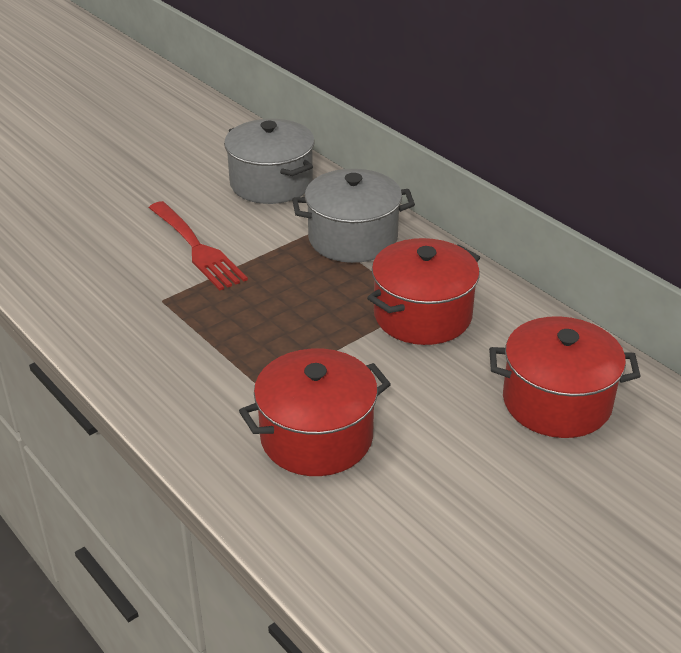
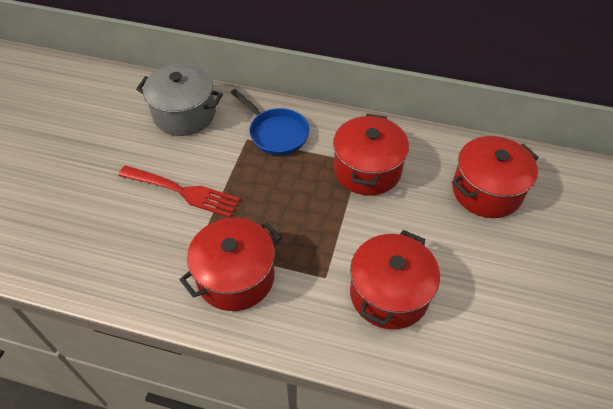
camera: 35 degrees left, 15 degrees up
grey pot [292,169,415,263] -> blue pan [231,89,309,155]
none -> red pot [180,218,282,311]

